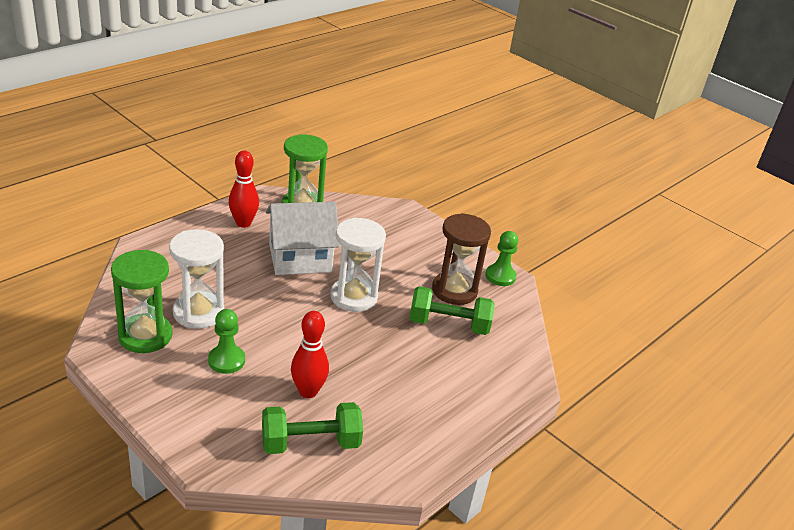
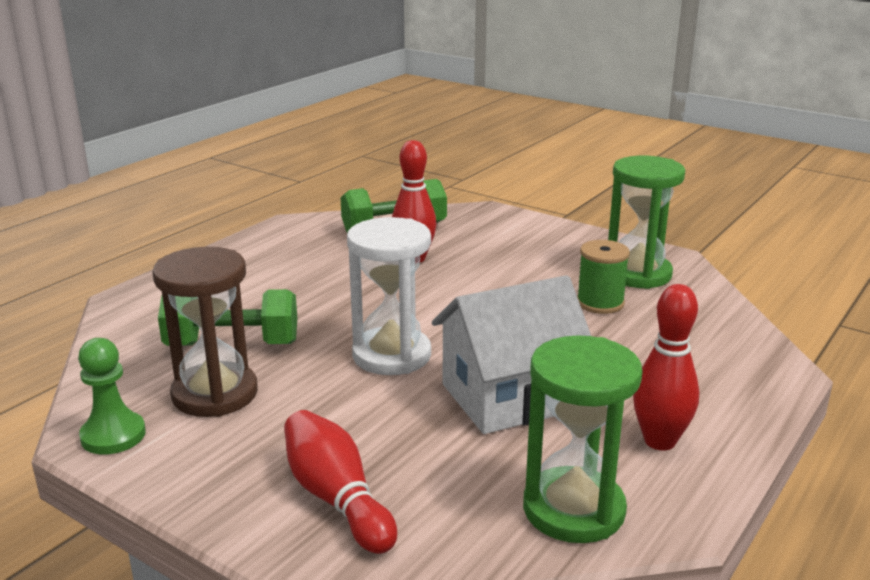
camera: 175 degrees right, 10 degrees down
white hourglass [169,229,224,329] -> green spool [577,240,630,314]
green pawn [208,309,245,374] -> none
none -> red bowling pin [284,410,397,554]

